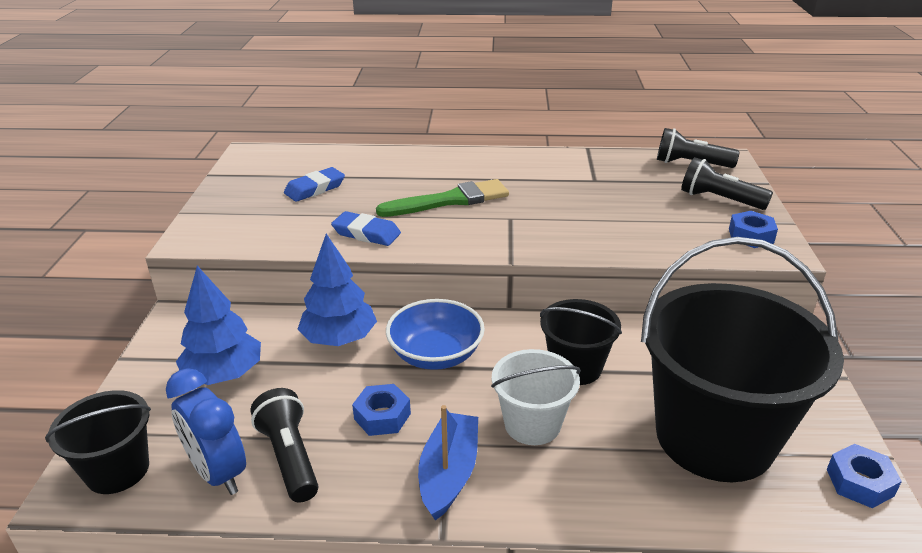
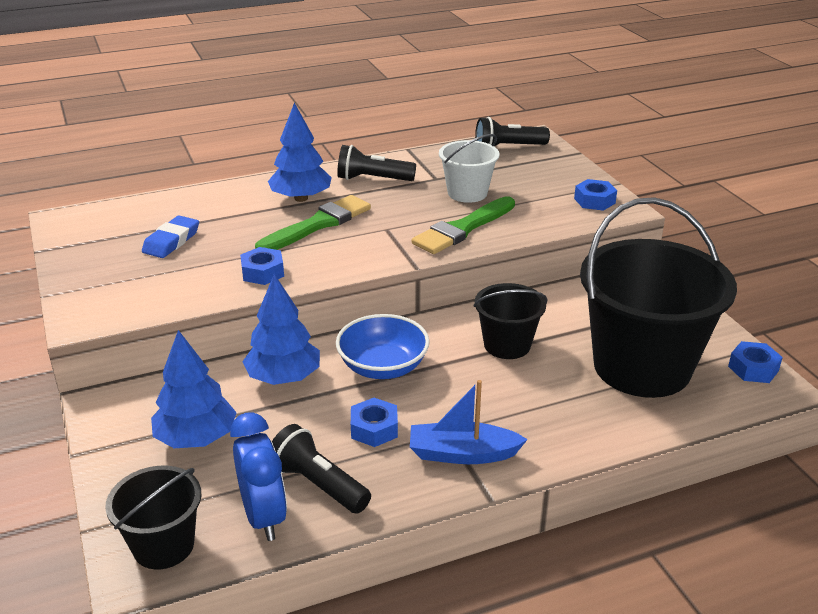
camera: 25 degrees left, 0 degrees up
blue clock [166,368,246,495] -> blue clock turned 135 degrees counterclockwise [230,412,287,541]
blue eraser [331,211,401,246] -> blue nut [240,247,284,285]
blue boat [418,405,478,521] -> blue boat turned 75 degrees counterclockwise [410,380,528,464]
white bucket [491,349,581,445] -> white bucket moved to [439,134,499,203]
black flashlight [681,157,773,210] -> black flashlight moved to [337,145,416,181]
none -> blue tree [268,103,332,202]
none -> green brush [412,196,515,254]

